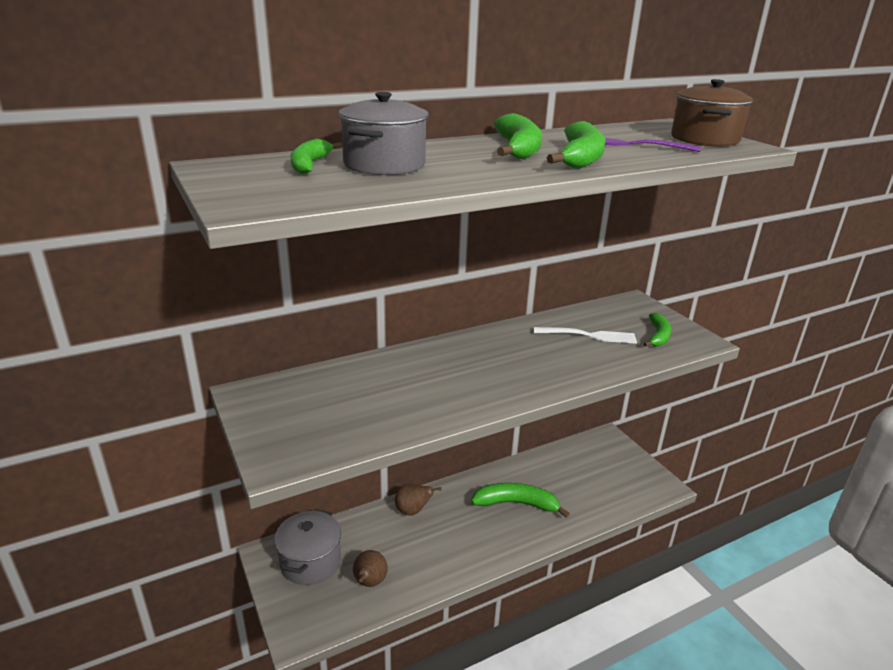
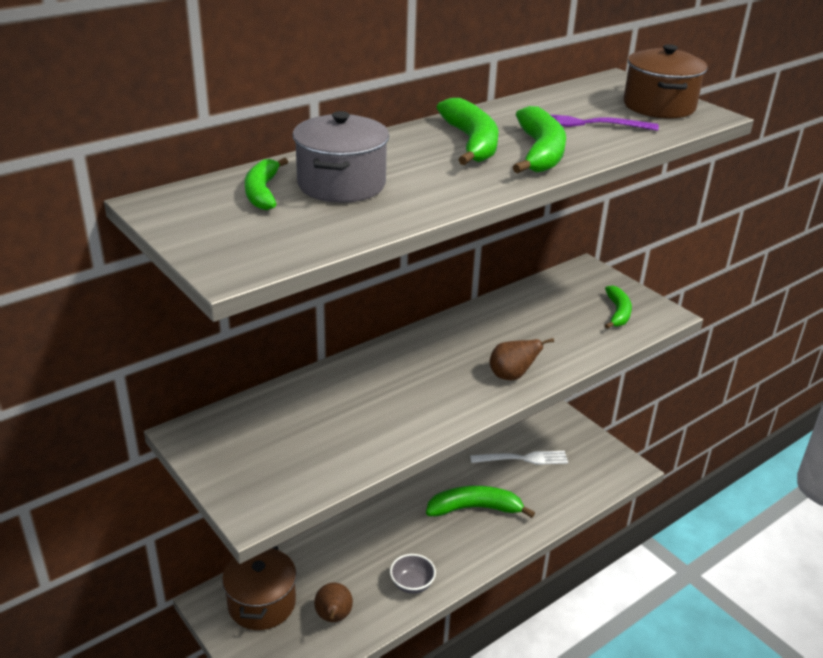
camera: 10 degrees left, 5 degrees up
grey pot [274,509,341,585] -> brown pot [222,546,296,630]
brown pear [395,484,442,515] -> brown pear moved to [489,338,554,380]
white fork [534,327,637,344] -> white fork moved to [470,451,568,465]
none -> grey bowl [390,554,436,594]

